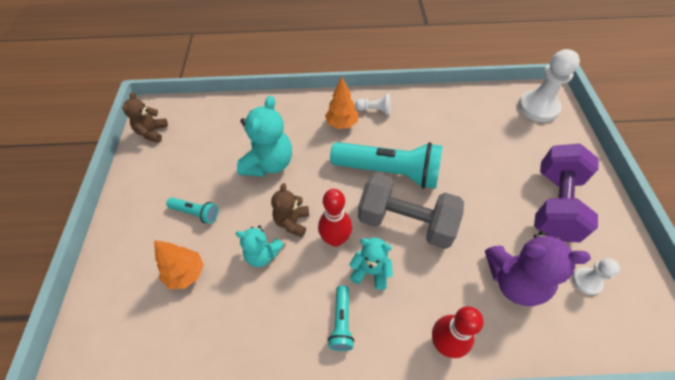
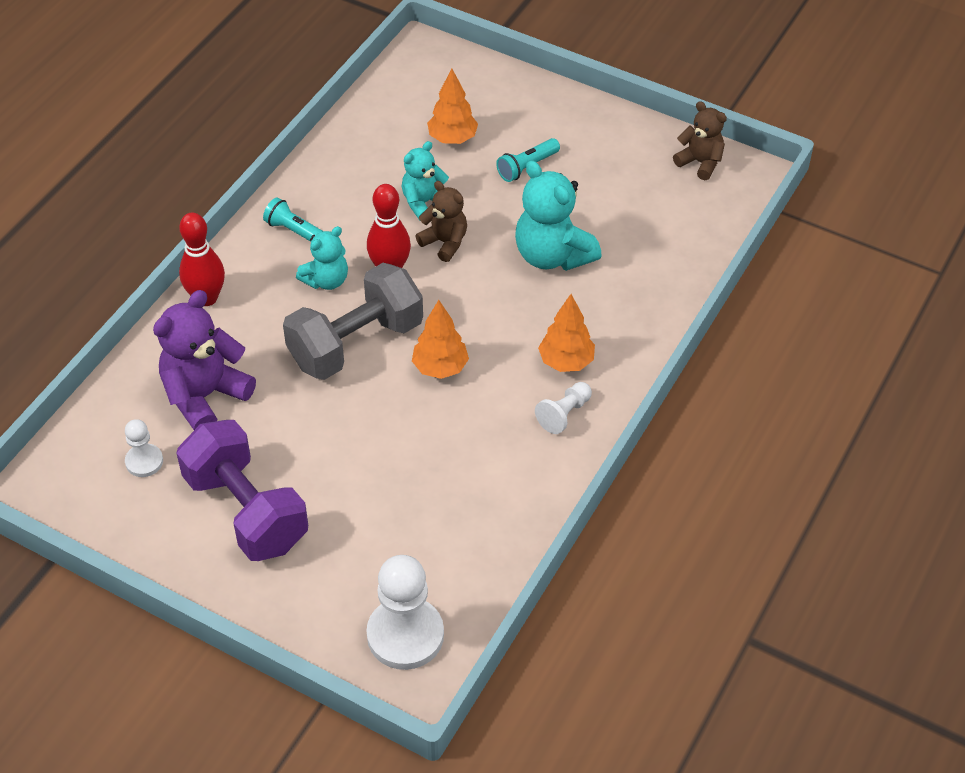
camera: 120 degrees right, 5 degrees down
turquoise flashlight [330,142,443,189] -> orange tree [412,300,469,379]

